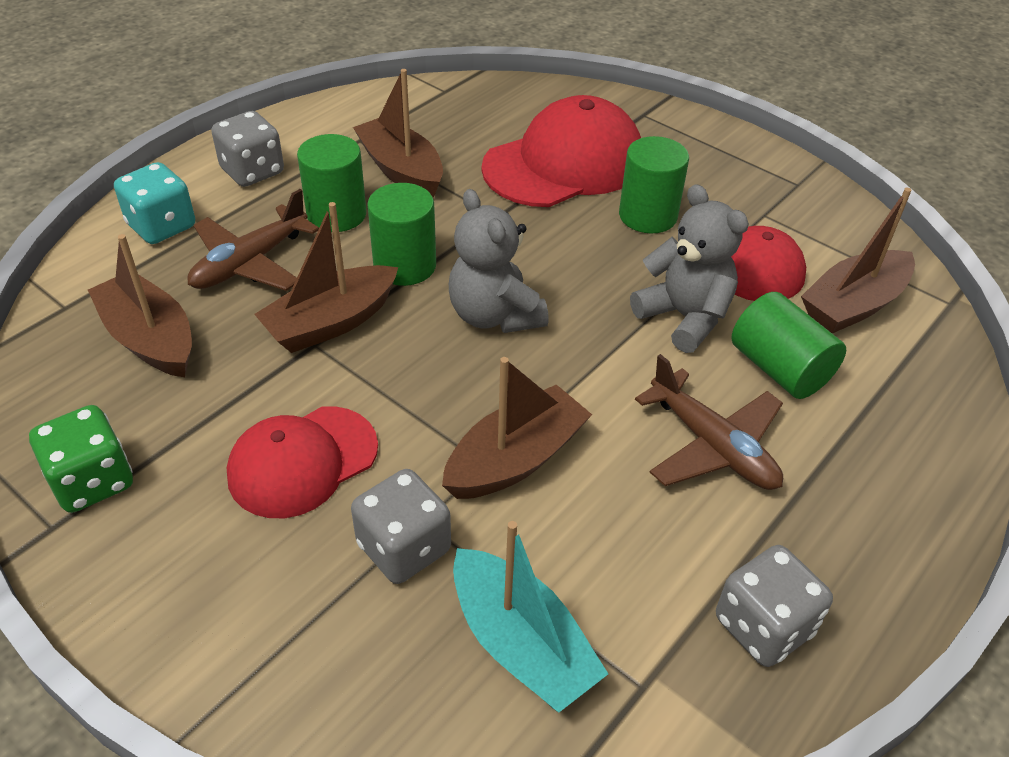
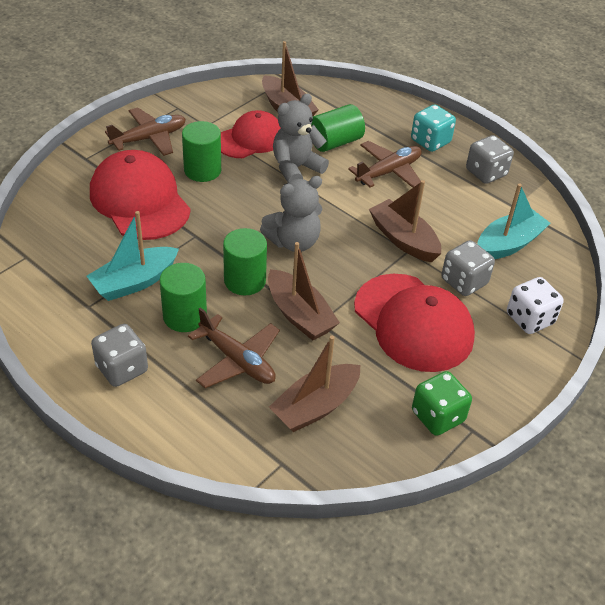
camera: 90 degrees left, 0 degrees up
turquoise dice [114,162,195,244] -> turquoise dice moved to [411,105,456,152]
red cap [227,406,378,518] -> red cap [354,274,475,372], size x1.52
brown boat [353,69,443,198] -> turquoise boat [87,211,179,301]
none -> brown plane [105,107,186,156]
none -> white dice [507,277,564,334]

